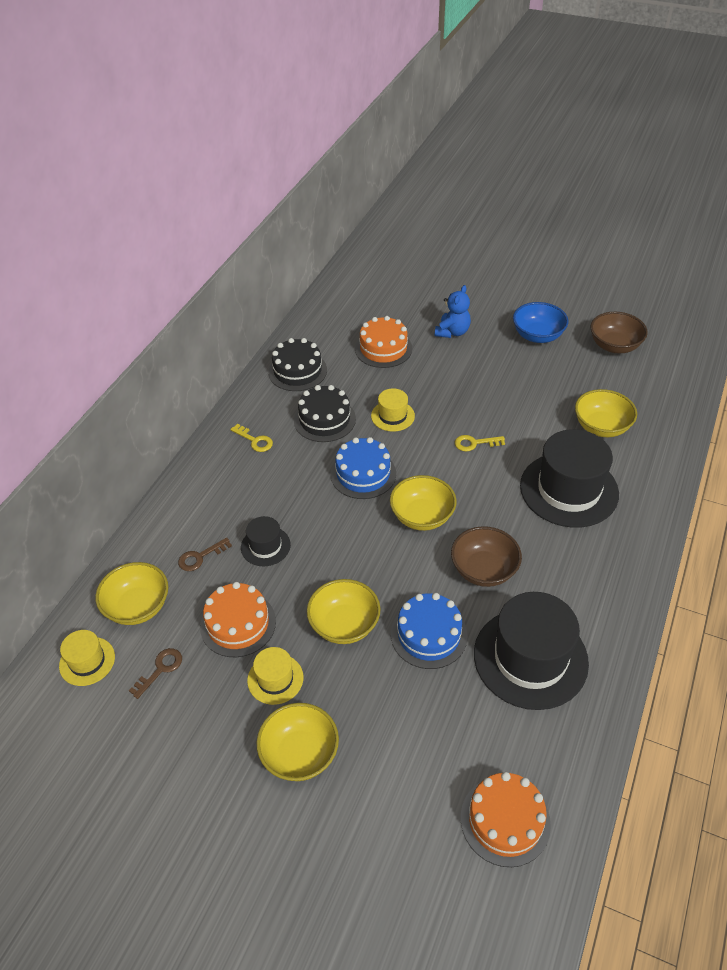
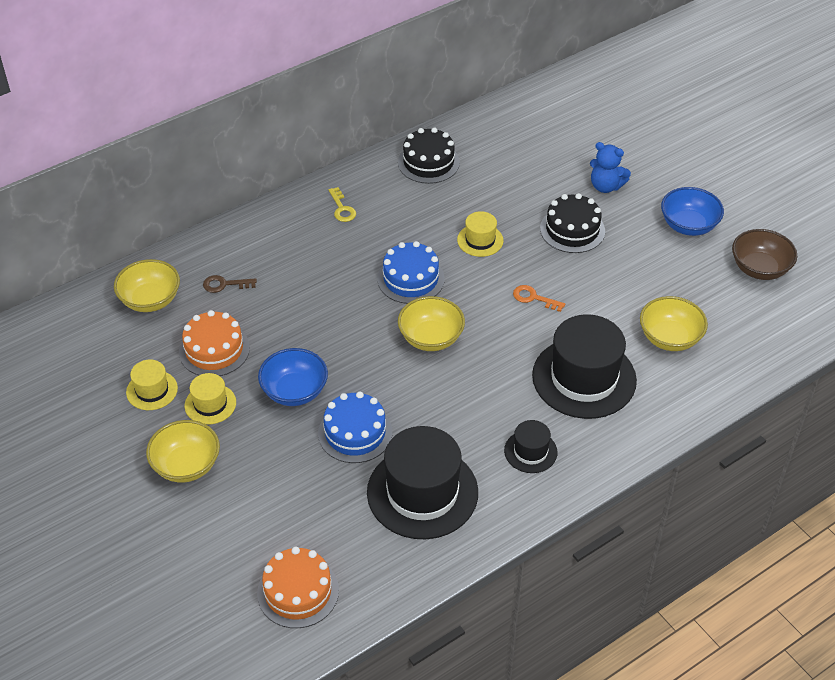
camera: 30 degrees right, 0 degrees up
yellow hat [59,630,115,686] -> yellow hat moved to [126,359,178,410]
brown key [129,648,182,699] -> none
black hat [241,516,291,566] -> black hat moved to [504,420,557,473]
black cake [294,385,356,442] -> black cake moved to [540,193,605,253]
yellow bowl [307,579,381,644] -> blue bowl [258,348,328,406]
orange cake [355,316,412,368] -> none
blue teddy bear [435,285,471,338] -> blue teddy bear turned 60 degrees clockwise [590,142,631,193]
brown bowl [451,526,522,587] -> none
yellow key [455,435,505,452] -> orange key [513,285,565,312]

